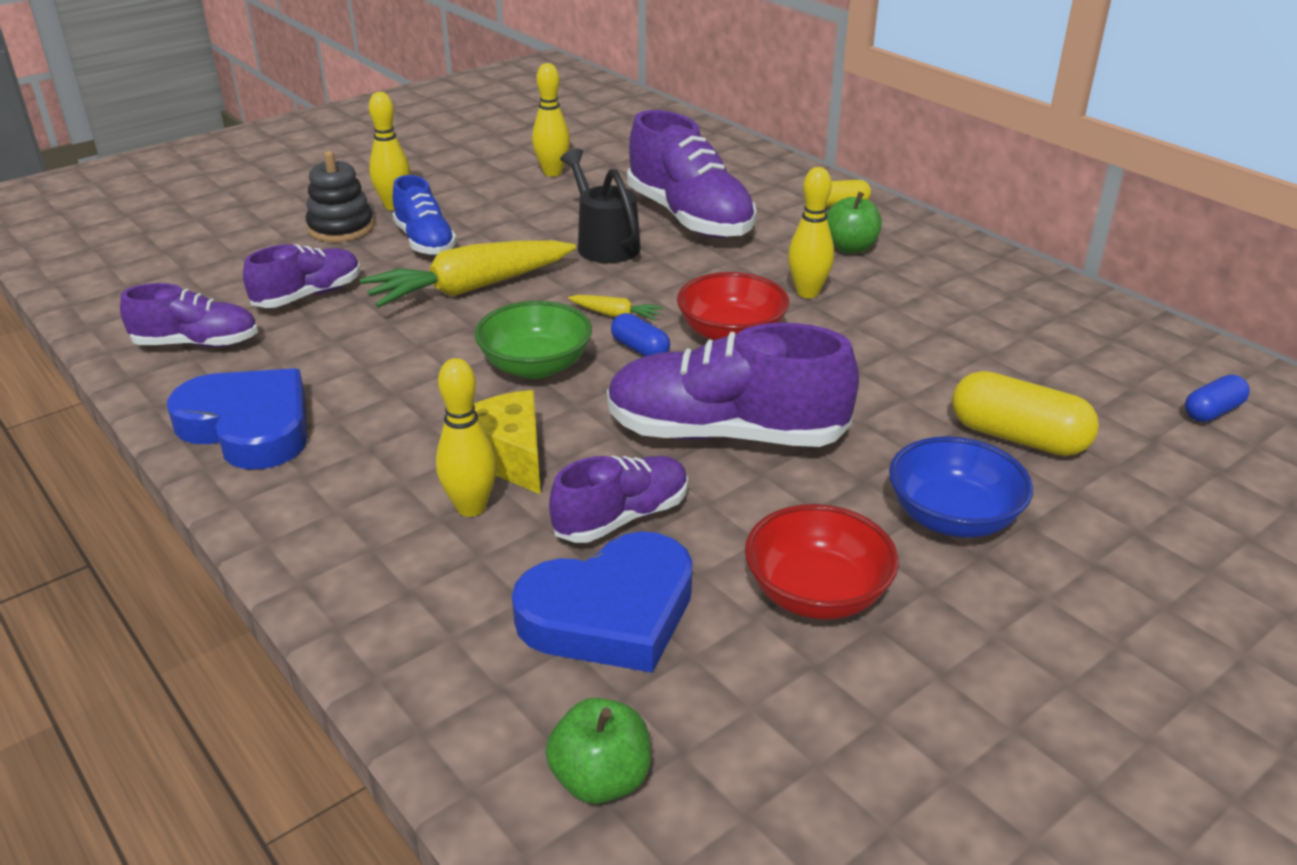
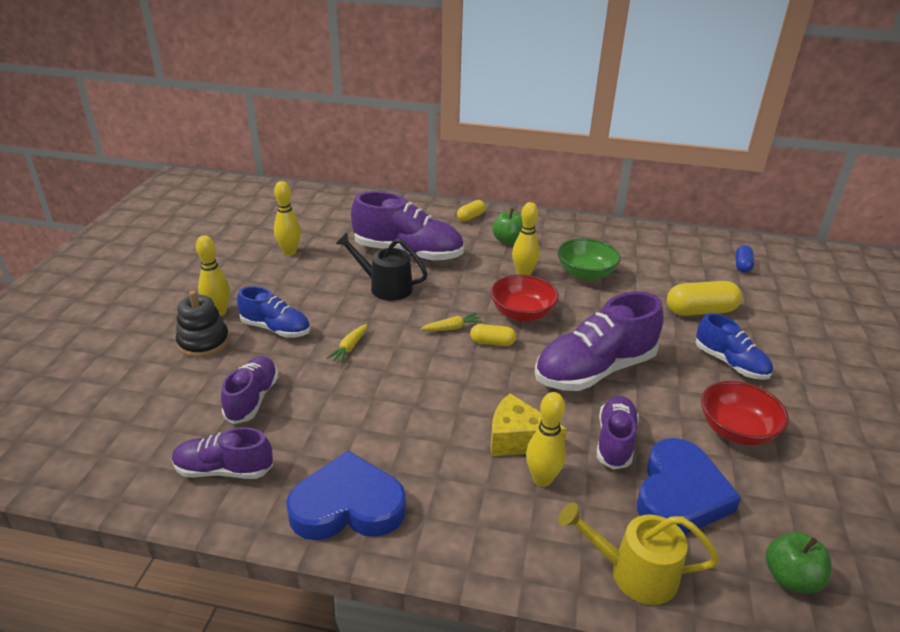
camera: 40 degrees left, 0 degrees up
purple shoe [120,283,258,348] -> purple shoe turned 135 degrees counterclockwise [172,427,273,479]
yellow carrot [360,240,576,308] -> yellow carrot [326,324,367,364], size x0.43
green bowl [474,301,592,379] -> green bowl moved to [557,238,621,280]
blue capsule [611,313,670,356] -> yellow capsule [470,324,516,346]
blue bowl [889,436,1033,538] -> blue shoe [696,313,773,380]
none -> yellow watering can [558,502,720,605]

